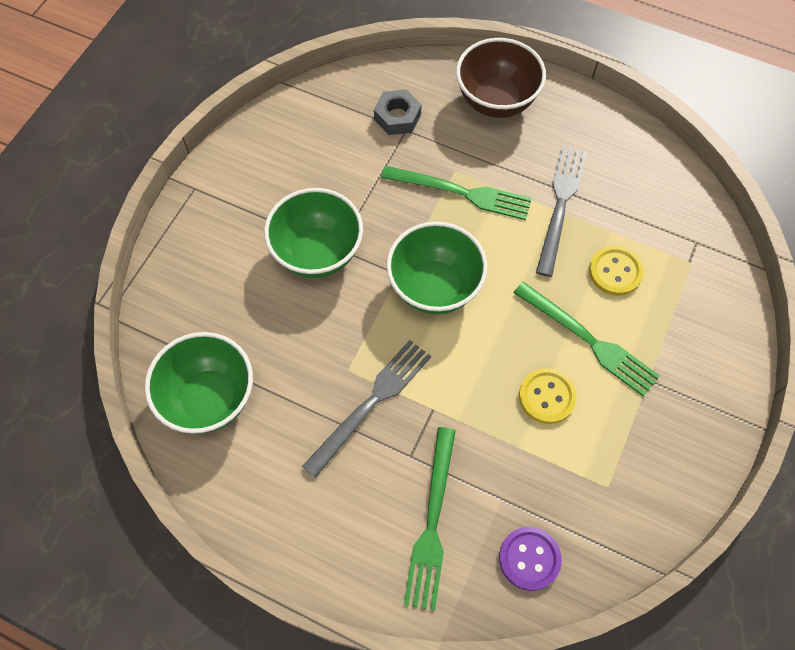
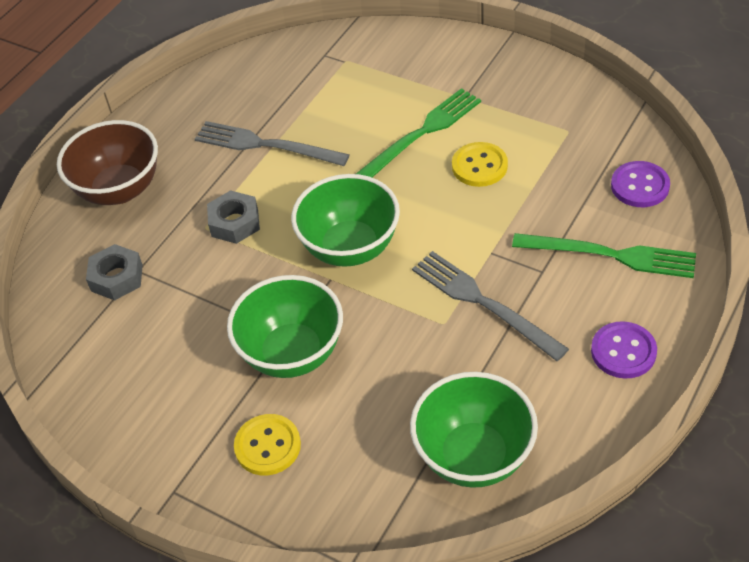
camera: 80 degrees left, 15 degrees down
green fork [381,165,532,220] -> grey nut [207,190,260,244]
yellow button [589,246,644,296] -> yellow button moved to [234,414,301,475]
none -> purple button [591,321,657,379]

